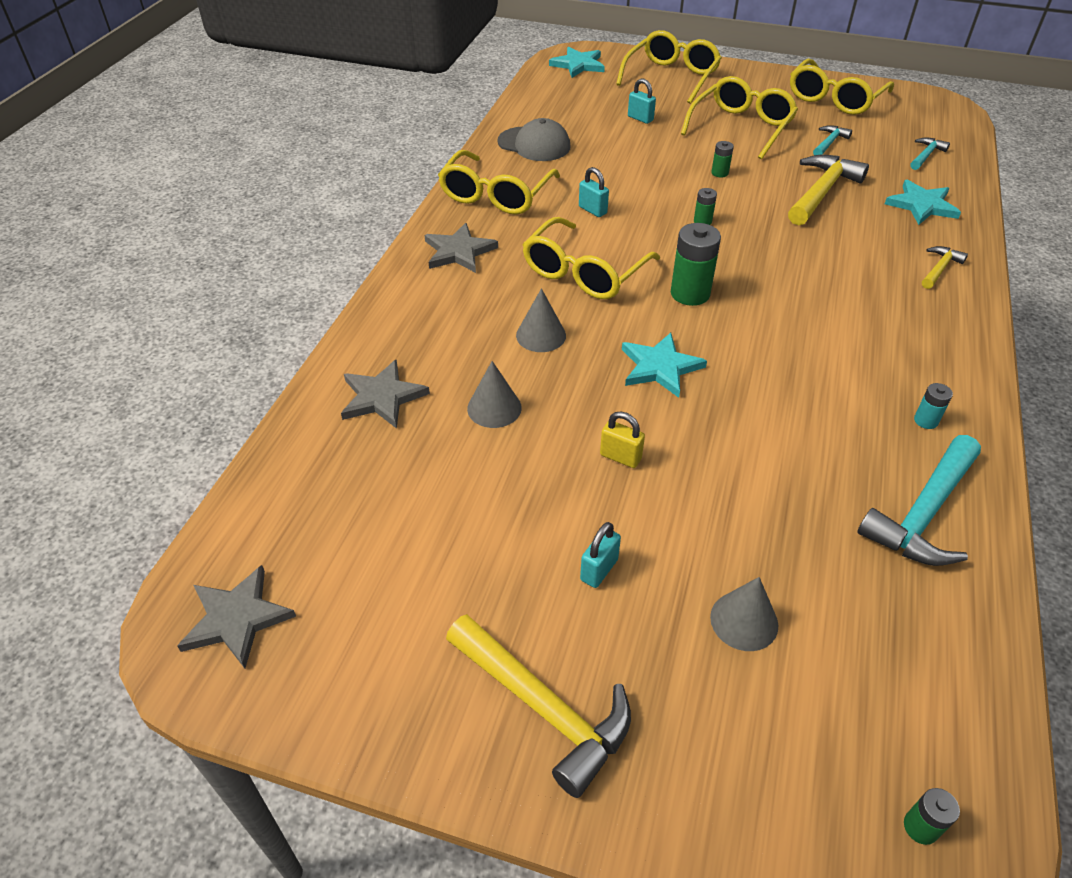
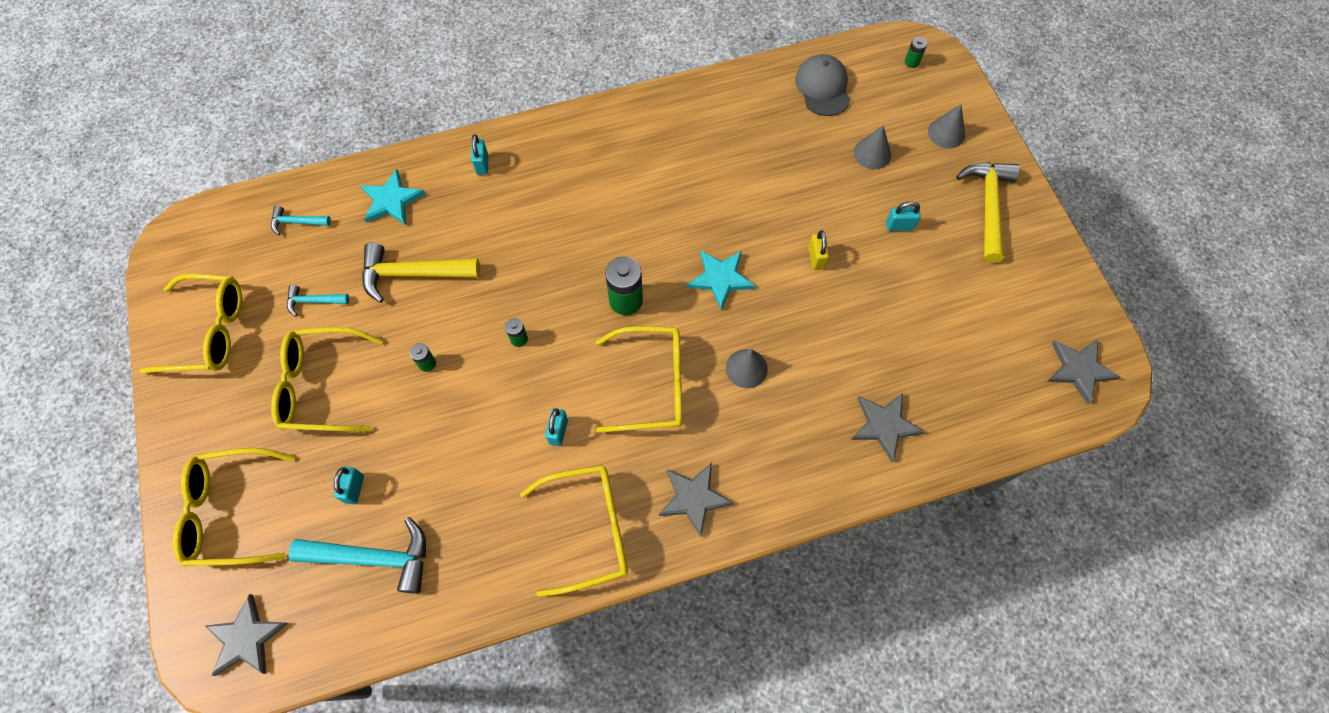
camera: 125 degrees left, 20 degrees up
grey cone [467,361,522,428] -> grey cone moved to [928,104,965,148]
grey cap [497,118,570,161] -> grey cap moved to [795,54,850,116]
turquoise star [549,47,605,78] -> grey star [205,594,288,676]
turquoise hammer [857,435,981,566] -> turquoise hammer moved to [289,517,426,594]
turquoise battery [914,383,953,429] -> none
yellow hammer [922,246,968,289] -> turquoise padlock [471,134,488,175]

